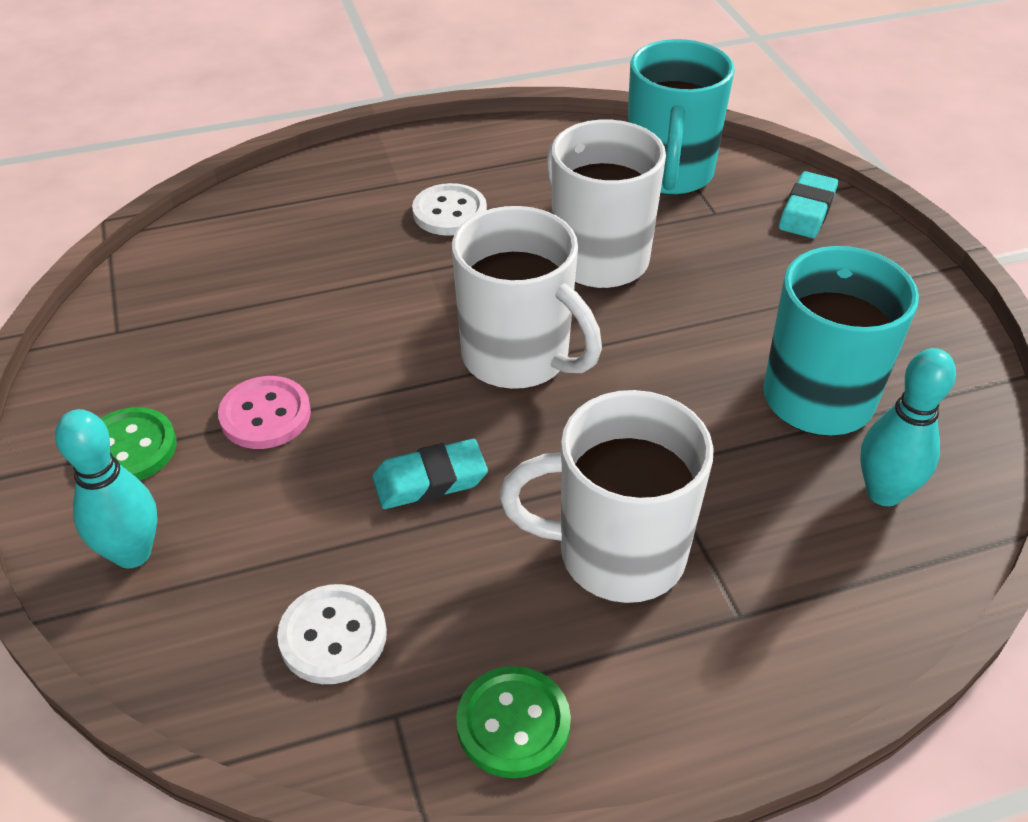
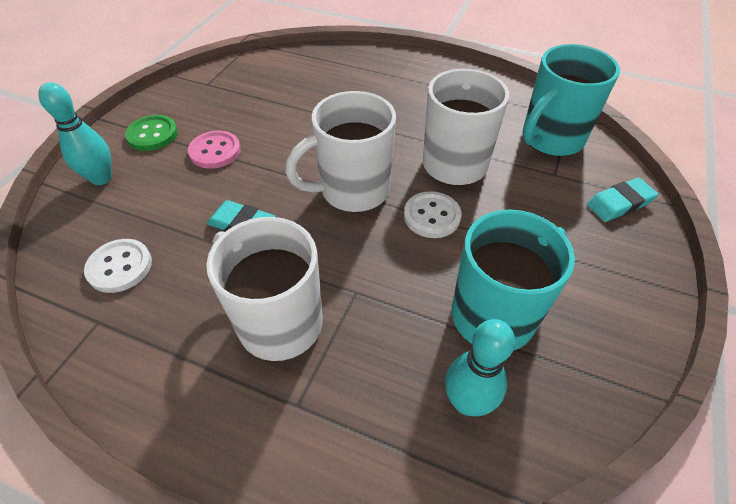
camera: 40 degrees right, 5 degrees up
white button [412,183,487,236] -> white button moved to [404,191,461,238]
white mug [452,206,602,390] -> white mug turned 75 degrees clockwise [285,91,396,212]
green button [456,666,571,778] -> none

